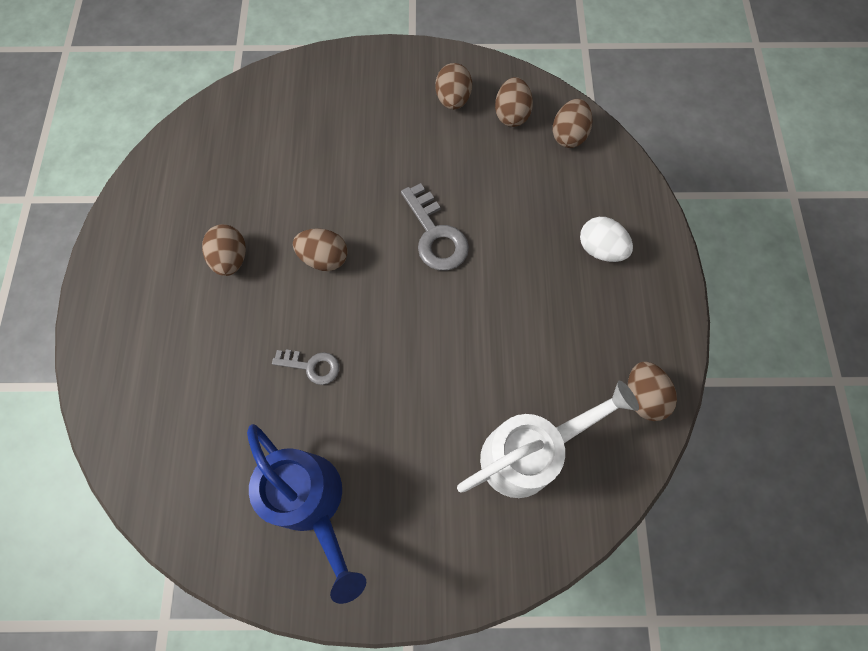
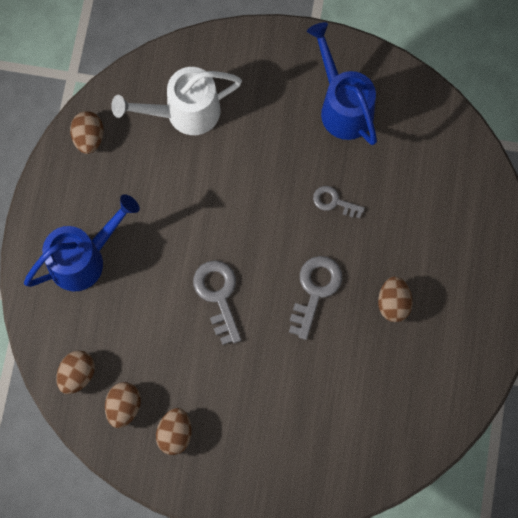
camera: 170 degrees left, 5 degrees up
brown egg [293,228,348,271] -> grey key [289,256,342,340]
white egg [580,217,633,262] -> blue watering can [24,194,140,291]

